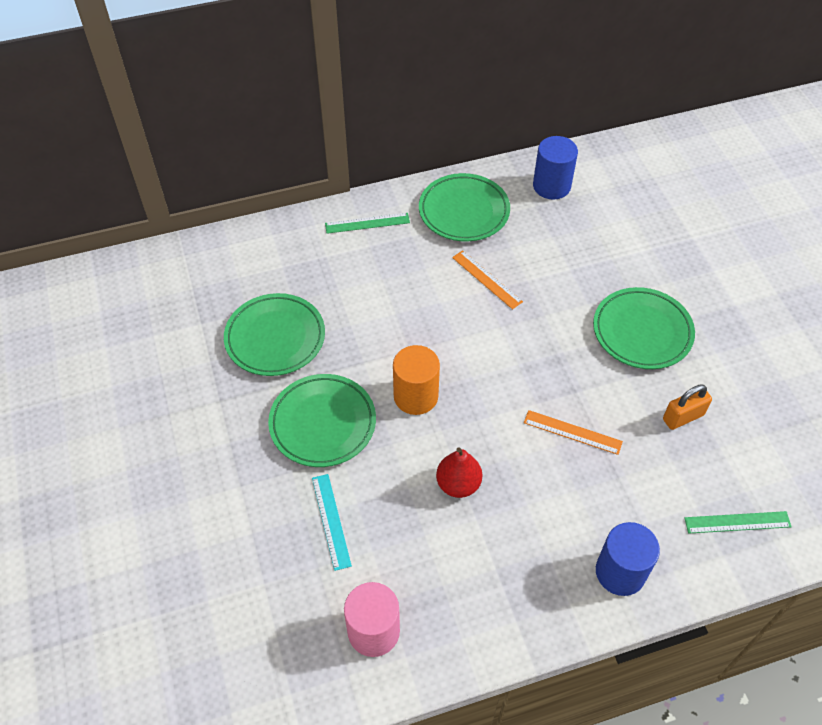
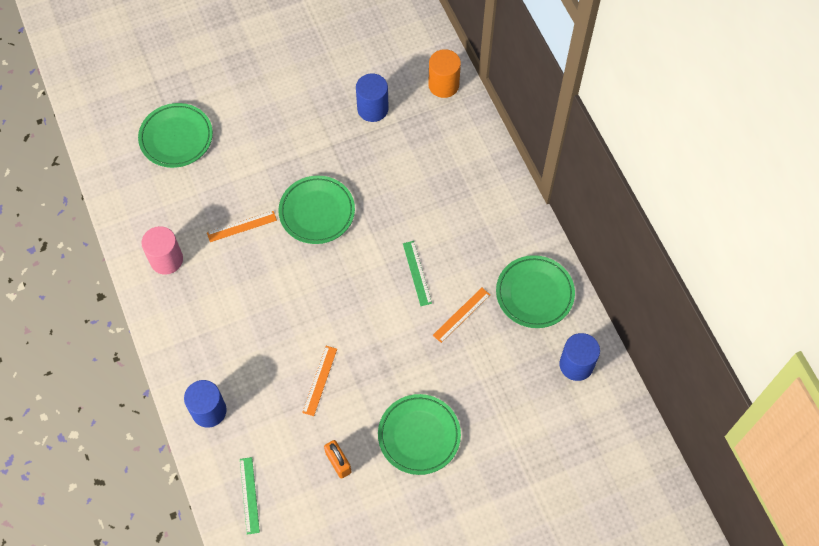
camera: 85 degrees right, 10 degrees up
green plate [224,293,325,376] -> green plate moved to [138,103,213,168]
turquoise ruler [312,474,352,571] -> orange ruler [207,211,277,242]
green ruler [325,213,410,234] -> green ruler moved to [403,241,432,306]
orange cylinder [393,345,440,415] -> orange cylinder moved to [428,49,461,98]
red pear [436,447,482,498] -> none
none -> blue cylinder [356,73,389,122]

